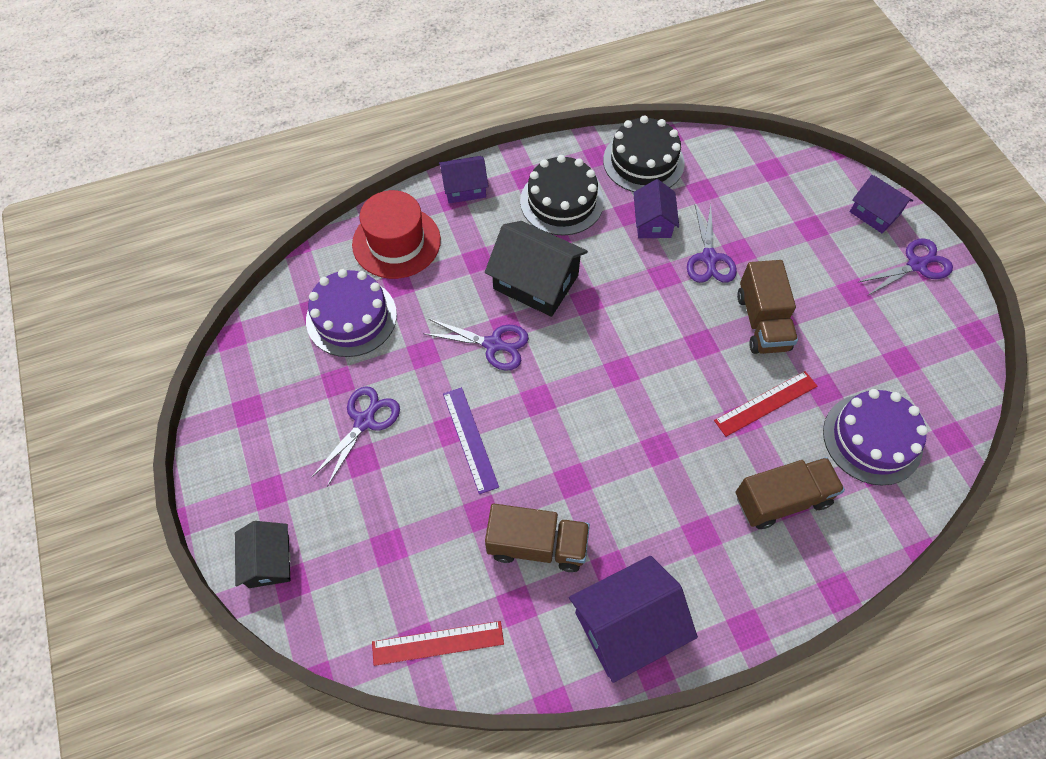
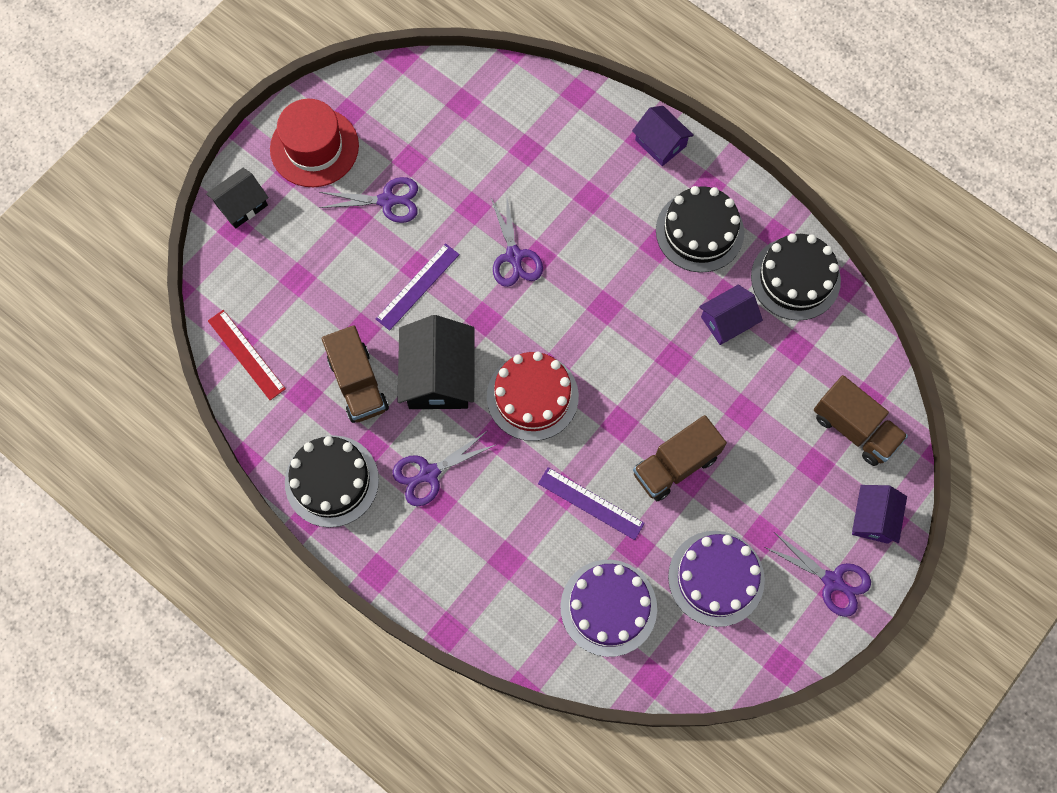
camera: 60 degrees right, 10 degrees up
purple cake [306,269,397,357] -> purple cake moved to [668,531,765,627]
red hat [352,190,441,279] -> red hat moved to [270,99,359,187]
black house [485,221,588,317] -> black house moved to [398,315,475,409]
purple house [569,556,698,683] -> black cake [285,435,379,528]
purple scissors [687,204,737,283] -> purple scissors moved to [392,431,495,506]
red ruler [714,371,817,437] -> purple ruler [538,467,645,540]
brown truck [735,457,845,529] -> brown truck moved to [814,375,908,466]
none -> red cake [487,351,579,441]

